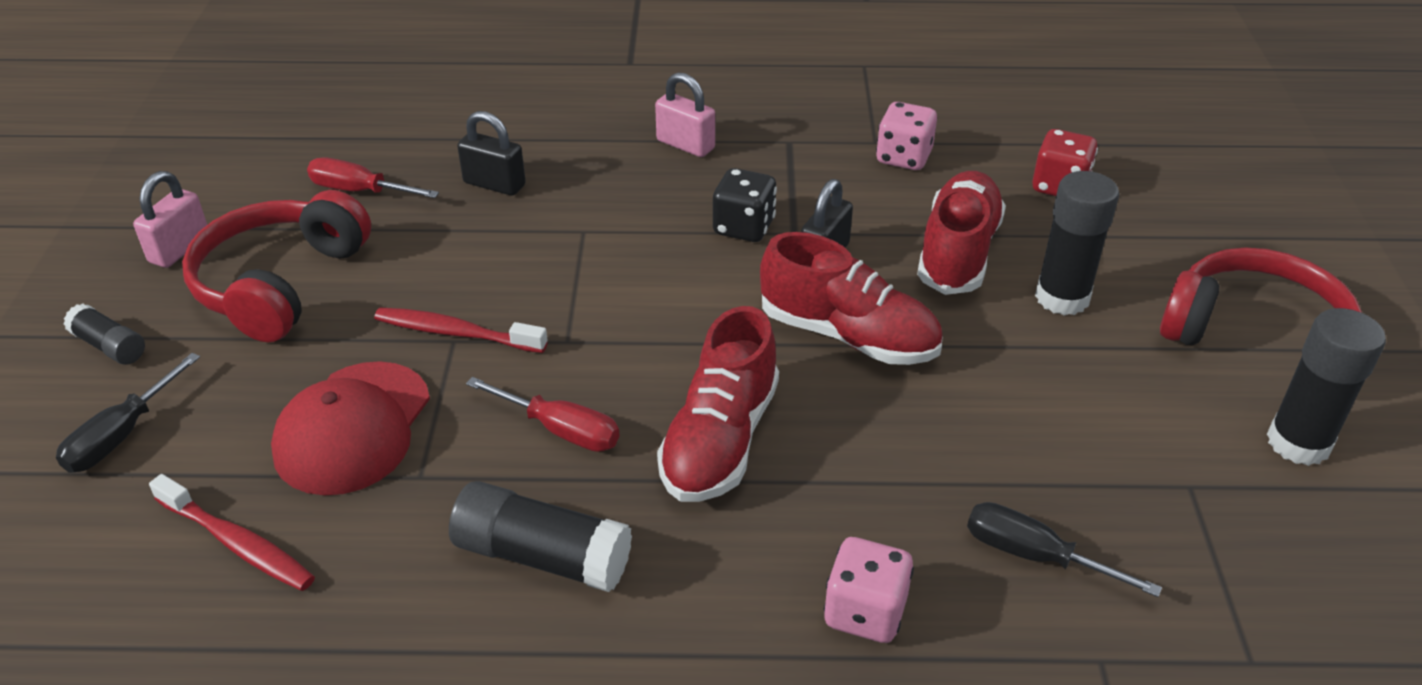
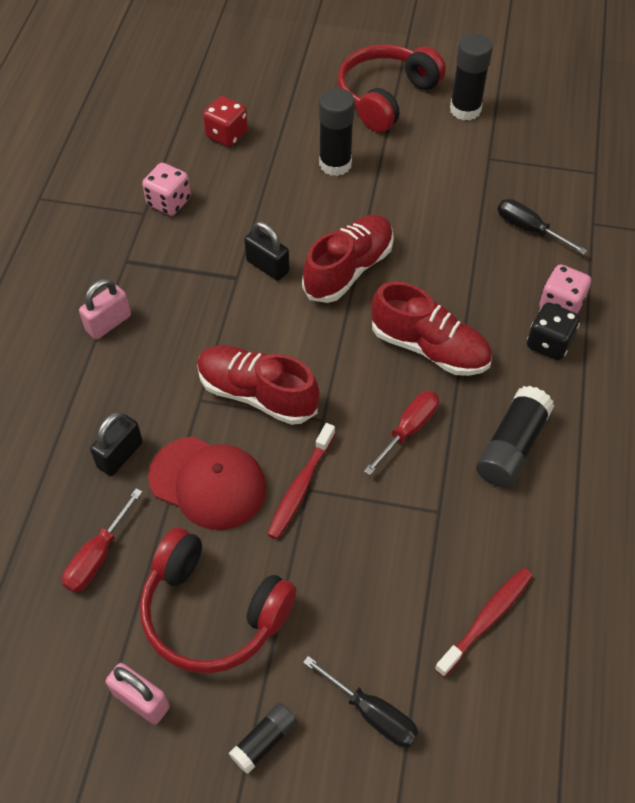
camera: 80 degrees left, 15 degrees up
red cap [271,361,430,495] -> red cap moved to [148,436,266,530]
black dice [713,168,777,242] -> black dice moved to [527,302,580,360]
red shoe [917,171,1006,295] -> red shoe moved to [197,345,320,425]
black screwdriver [967,502,1162,597] -> black screwdriver turned 90 degrees clockwise [498,199,587,255]

